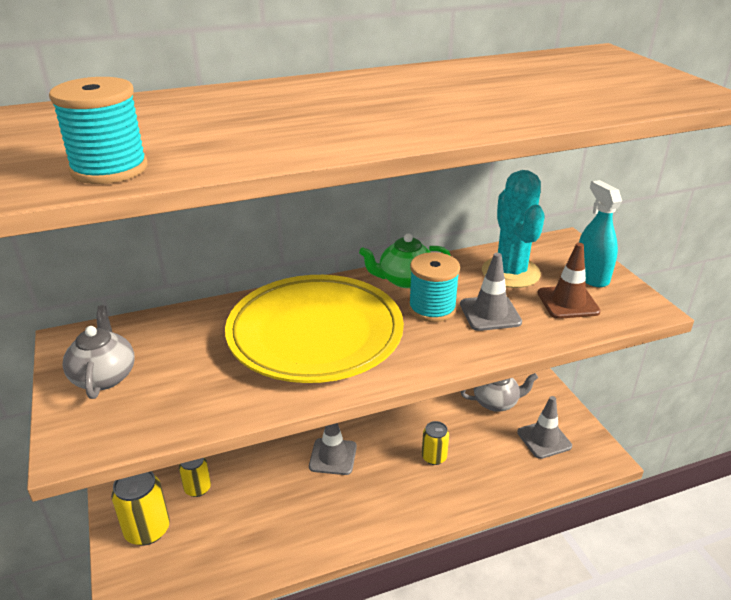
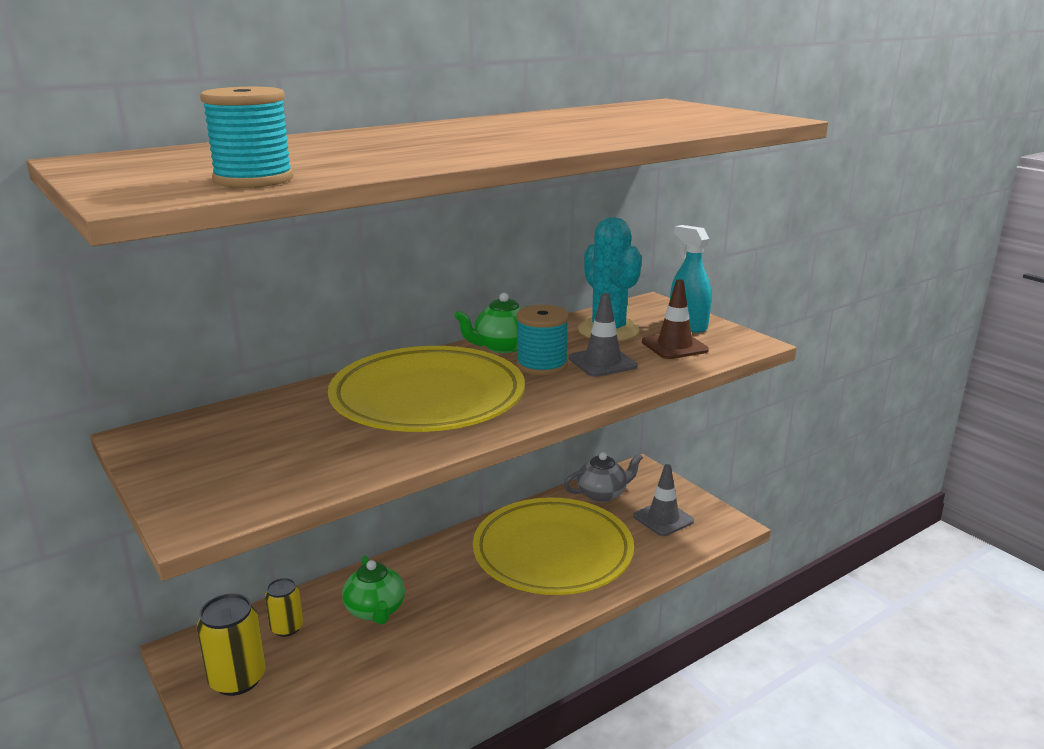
camera: 15 degrees left, 10 degrees down
grey teapot [62,305,135,399] -> none
grey traffic cone [309,423,357,475] -> none
yellow can [422,421,449,465] -> yellow plate [473,497,634,595]
none -> green teapot [342,556,405,625]

